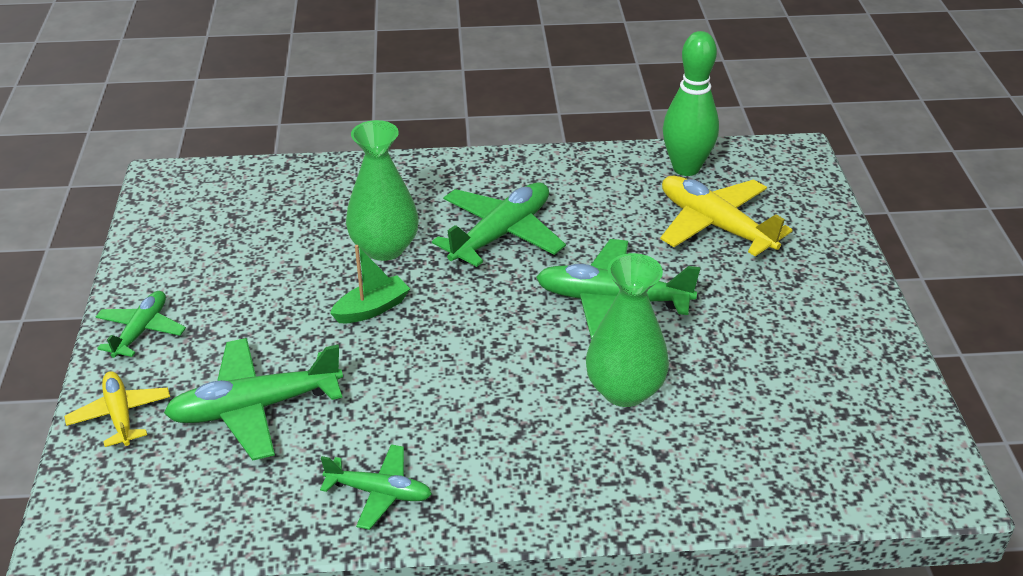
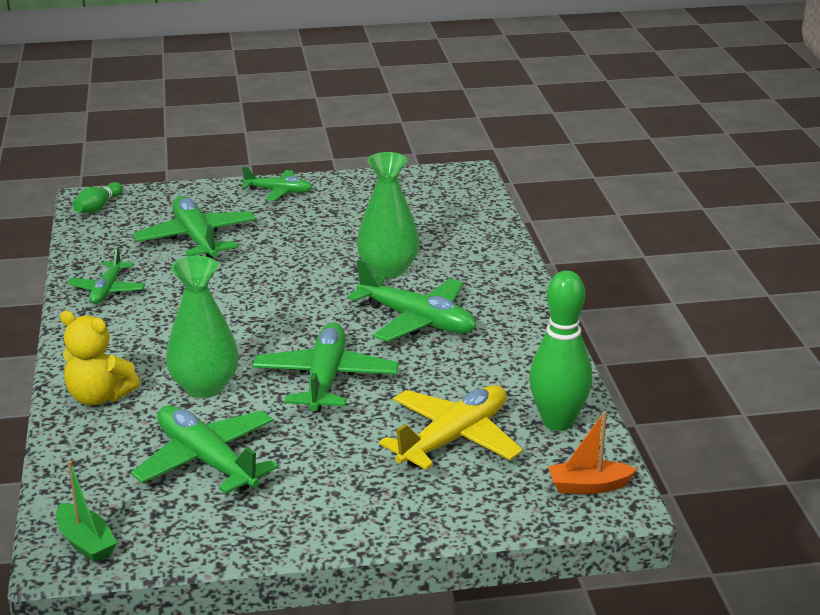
camera: 85 degrees right, 10 degrees down
yellow plane [64,371,170,447] -> none
green boat [330,245,410,323] -> green boat moved to [56,461,118,563]
none -> yellow teddy bear [60,311,140,405]
none -> green bowling pin [72,182,123,213]
none -> green plane [131,405,279,494]
none -> orange boat [548,411,637,494]

